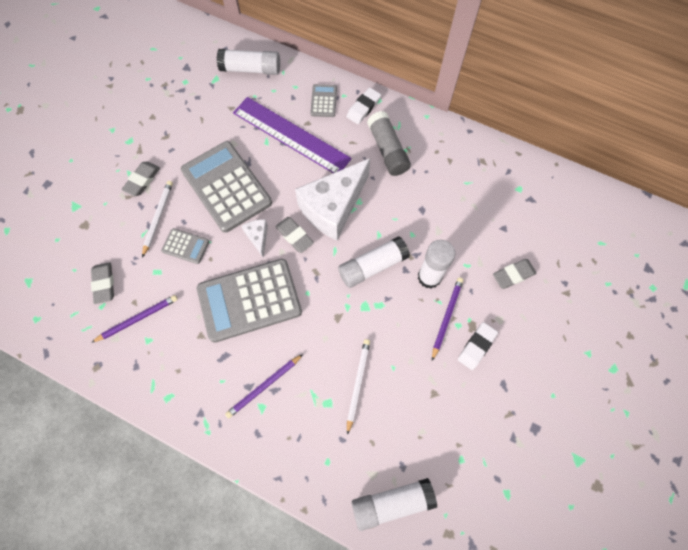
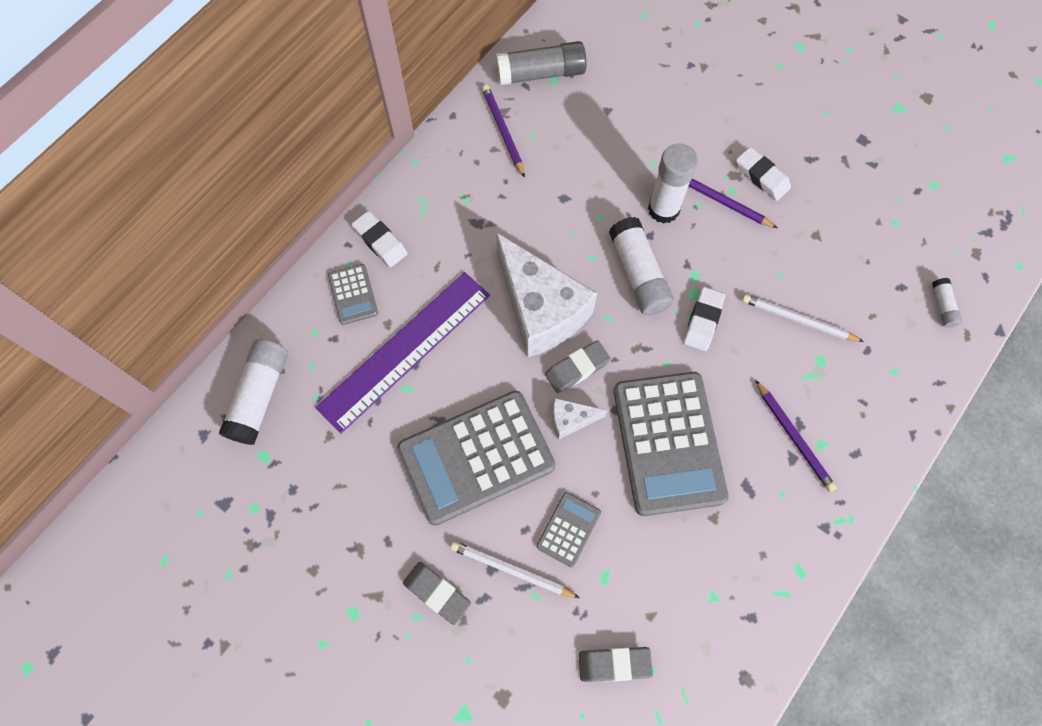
camera: 80 degrees left, 0 degrees up
purple pencil [91,295,178,343] -> purple pencil moved to [482,84,525,178]
grey calculator [310,84,337,117] -> grey calculator turned 120 degrees counterclockwise [328,264,378,325]
white glue stick [351,478,437,531] -> white glue stick [932,278,962,328], size x0.49
grey glue stick [367,111,411,176] -> grey glue stick moved to [496,41,587,85]
grey eraser [493,259,537,289] -> none
none -> white eraser [684,287,725,351]

